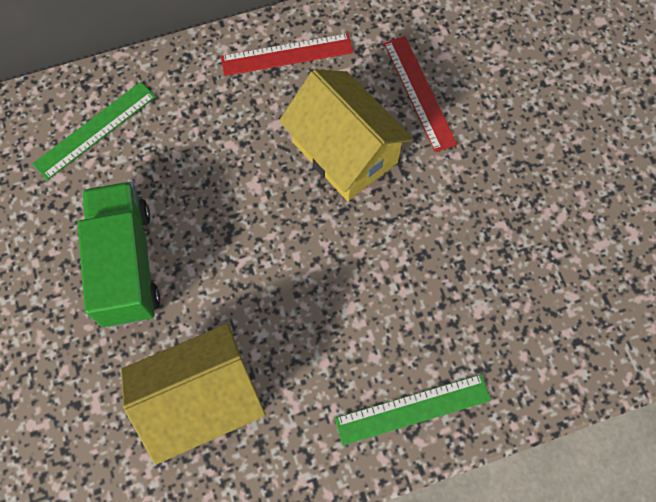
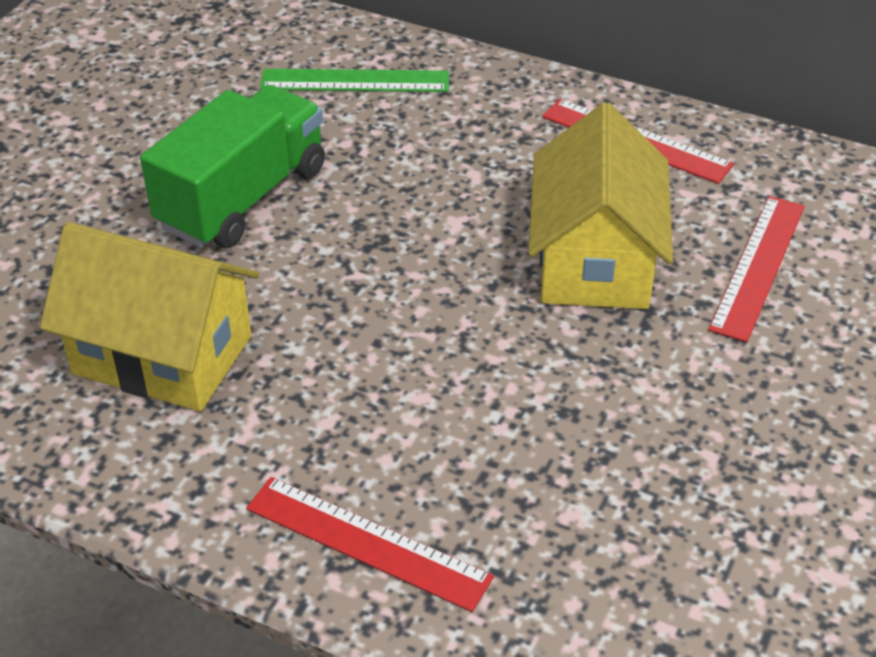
camera: 45 degrees right, 25 degrees down
green ruler [335,374,491,445] -> red ruler [246,477,494,612]

